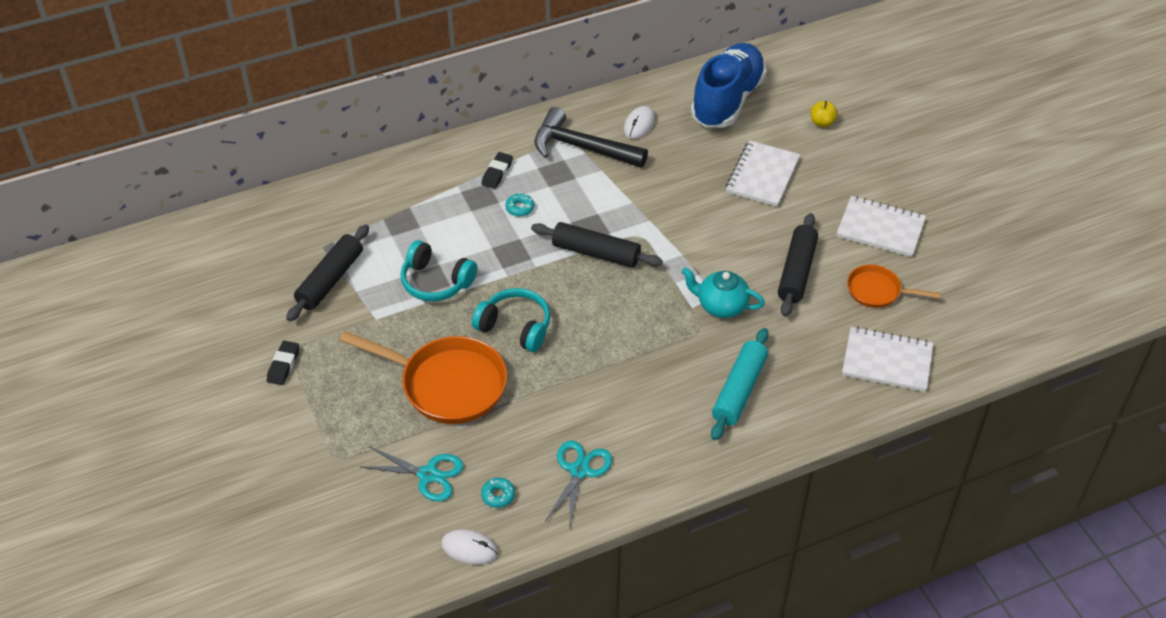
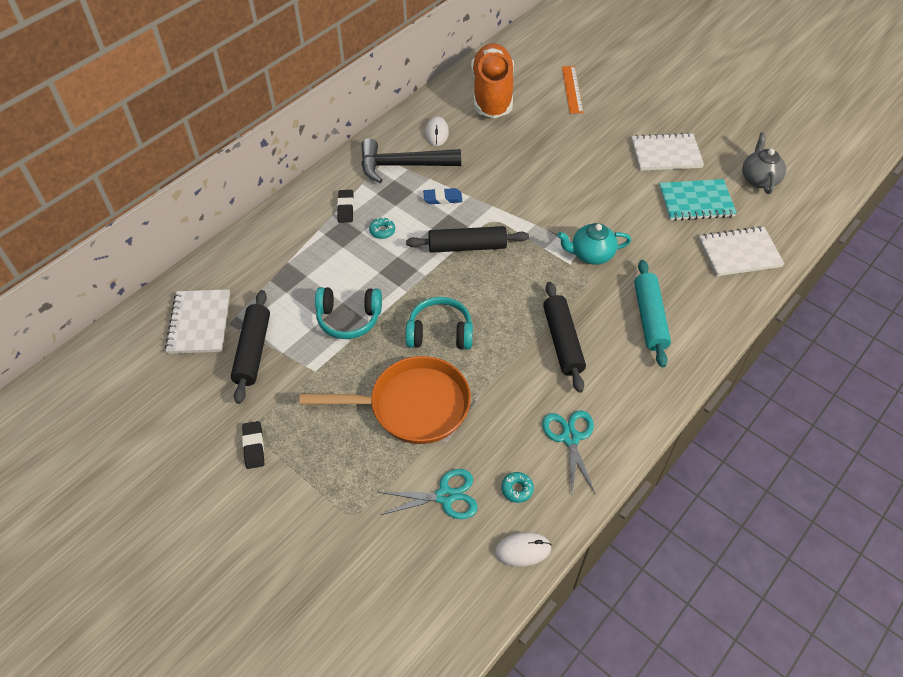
camera: 25 degrees left, 5 degrees up
blue shoe [691,43,767,128] -> orange shoe [471,43,514,118]
white notebook [726,140,800,207] -> white notebook moved to [165,289,230,354]
black rolling pin [778,213,818,317] -> black rolling pin moved to [543,282,586,393]
yellow apple [811,101,838,127] -> orange ruler [562,66,584,113]
orange pan [847,264,940,308] -> turquoise notebook [659,179,737,221]
none -> blue eraser [423,188,463,204]
none -> grey teapot [742,132,786,194]

